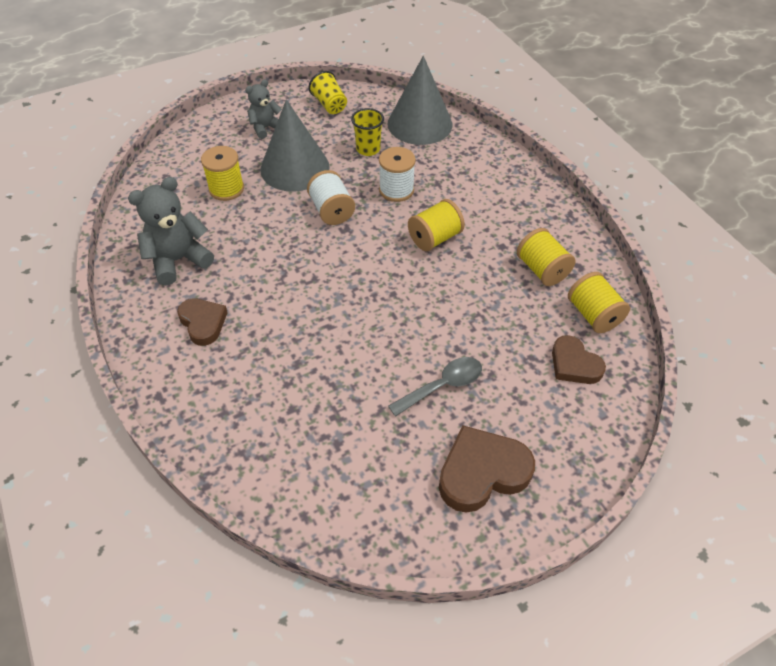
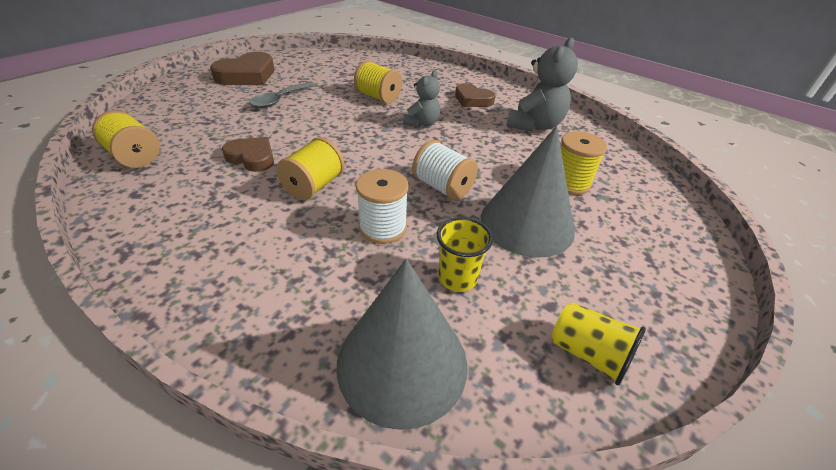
camera: 155 degrees right, 10 degrees down
grey teddy bear [245,79,282,139] -> grey teddy bear moved to [403,70,440,128]
yellow spool [517,228,576,286] -> yellow spool moved to [354,61,402,104]
brown heart [552,335,606,384] -> brown heart moved to [222,137,274,172]

